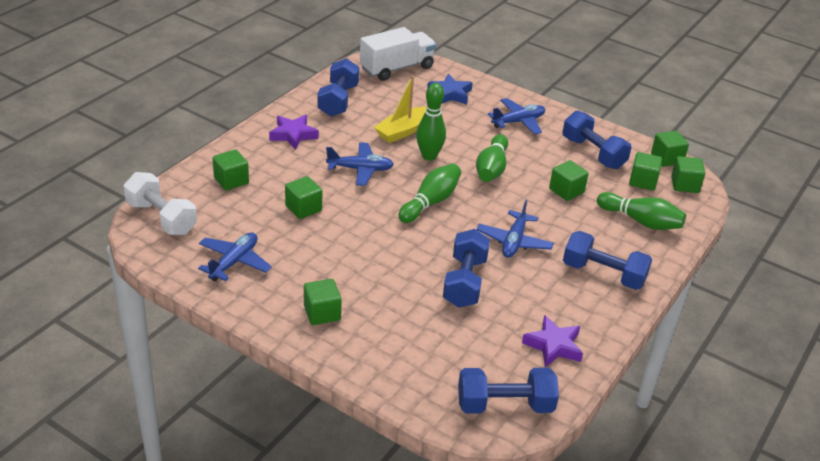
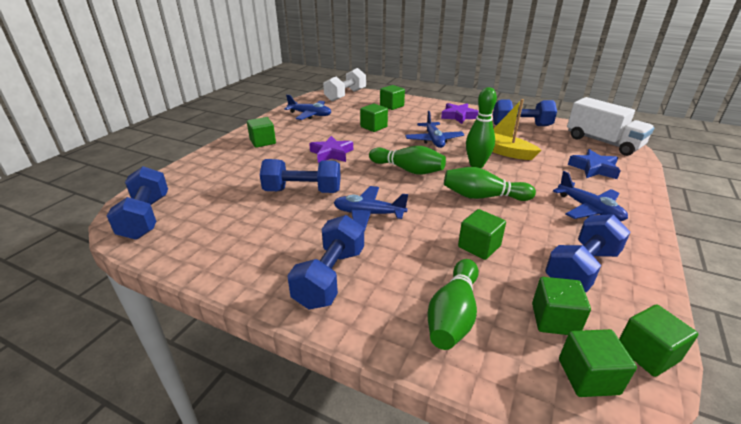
camera: 85 degrees right, 5 degrees down
purple star [522,315,583,367] -> purple star moved to [309,136,353,163]

